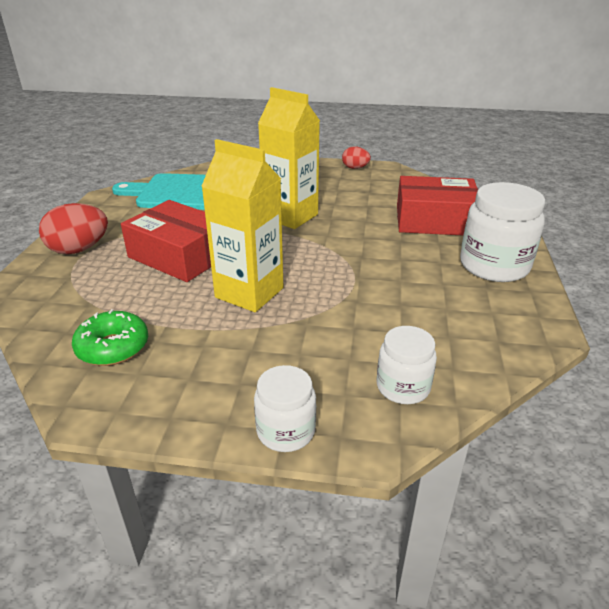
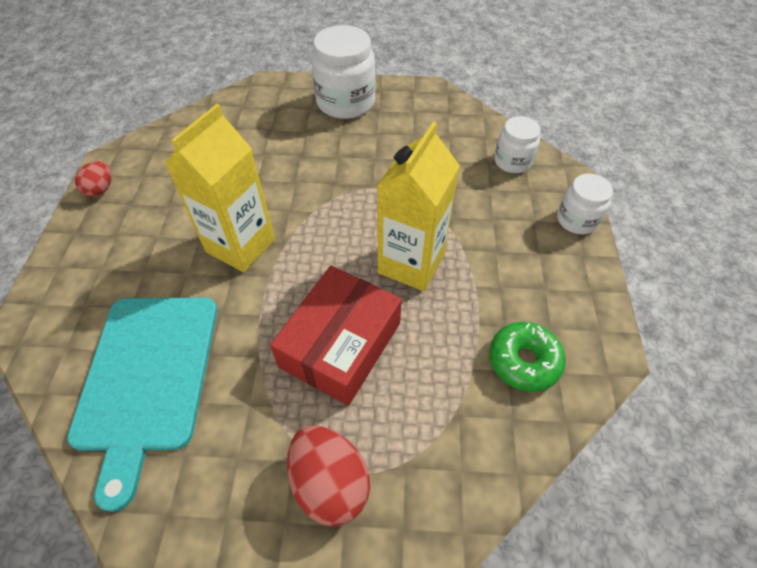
camera: 95 degrees left, 20 degrees up
red box [397,176,478,235] -> none

